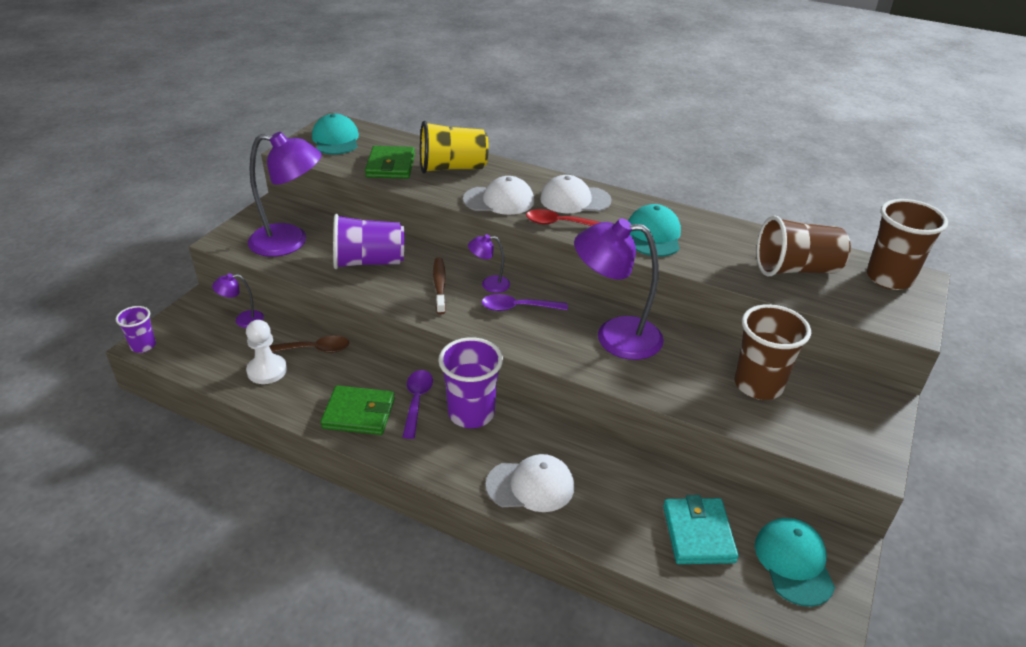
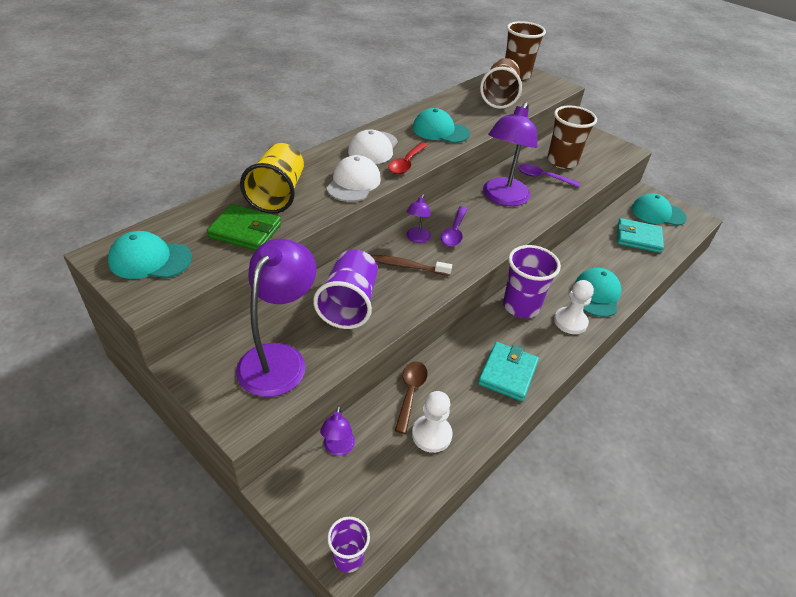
camera: 75 degrees left, 5 degrees up
green wallet [320,385,395,435] -> turquoise wallet [478,342,539,401]
purple spoon [403,370,433,439] -> purple spoon moved to [518,164,580,188]
white cap [486,454,574,512] -> turquoise cap [575,268,621,317]
none -> white pawn [554,280,594,334]

